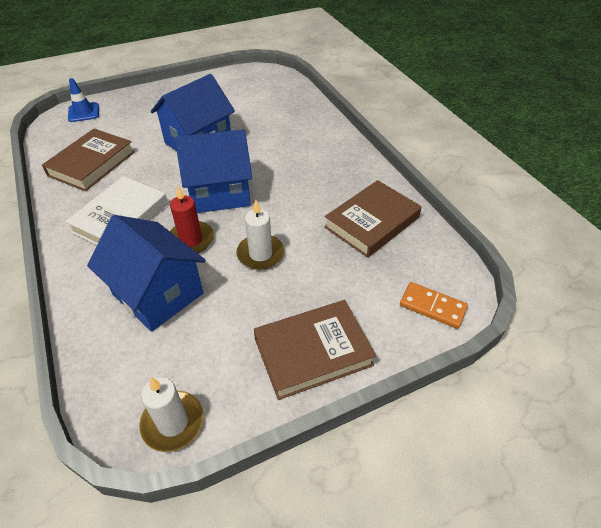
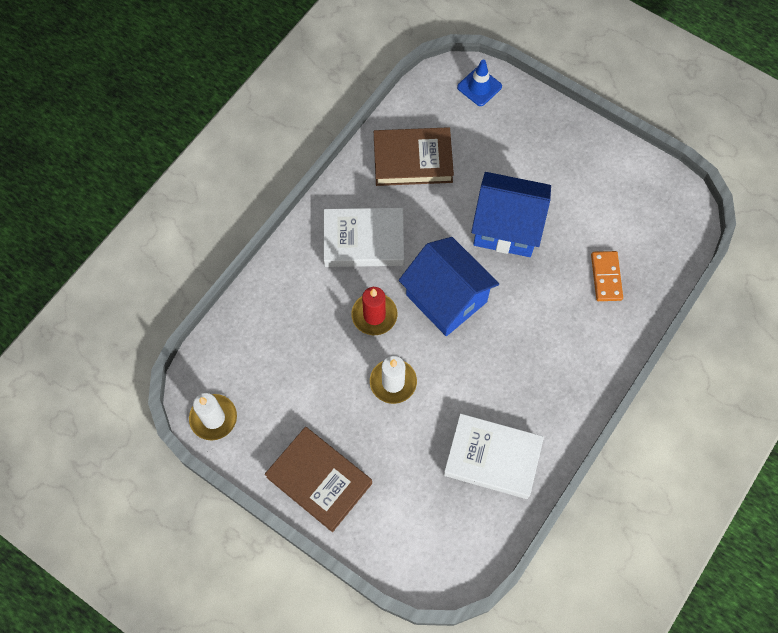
camera: 60 degrees right, 20 degrees up
blue house [87,215,206,332] -> none
brown book [324,180,422,258] -> white book [444,414,544,499]
orange domino [400,282,468,329] -> orange domino moved to [591,251,623,301]

